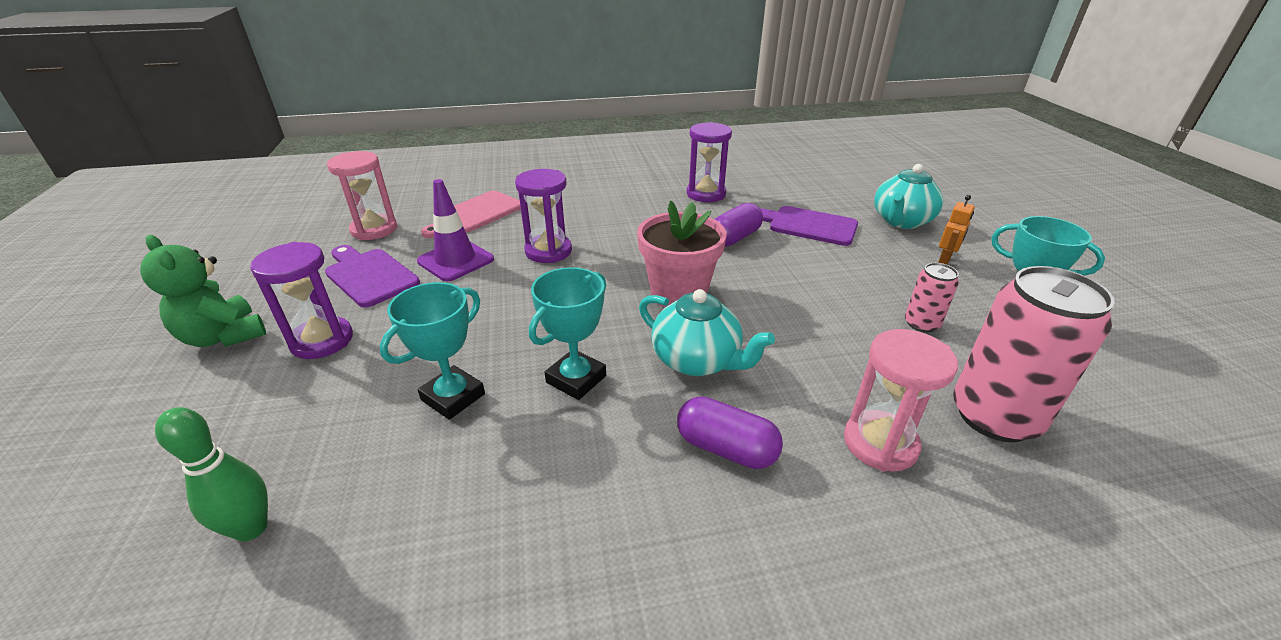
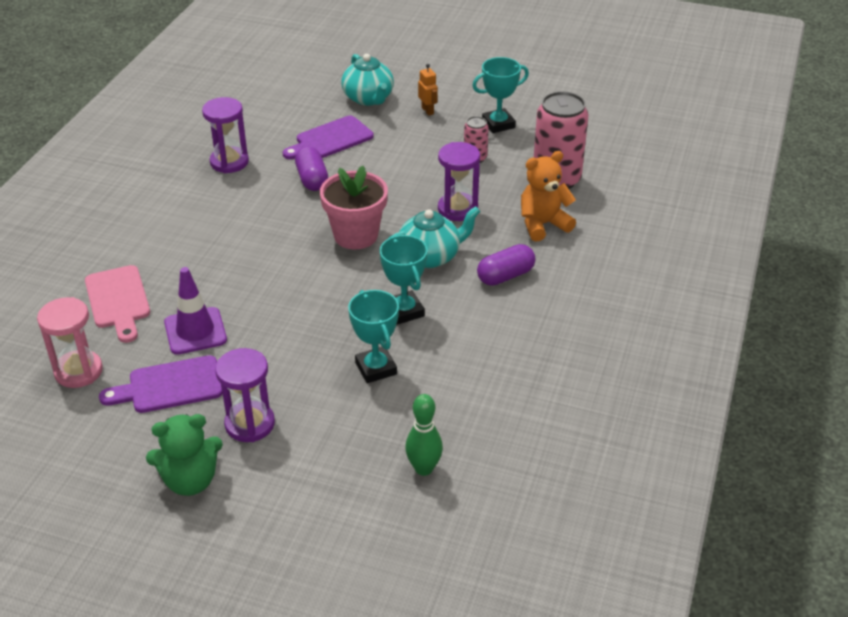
camera: 60 degrees left, 5 degrees up
purple hourglass [515,169,572,263] -> purple hourglass moved to [438,142,480,221]
pink hourglass [844,329,958,472] -> orange teddy bear [521,151,576,242]

